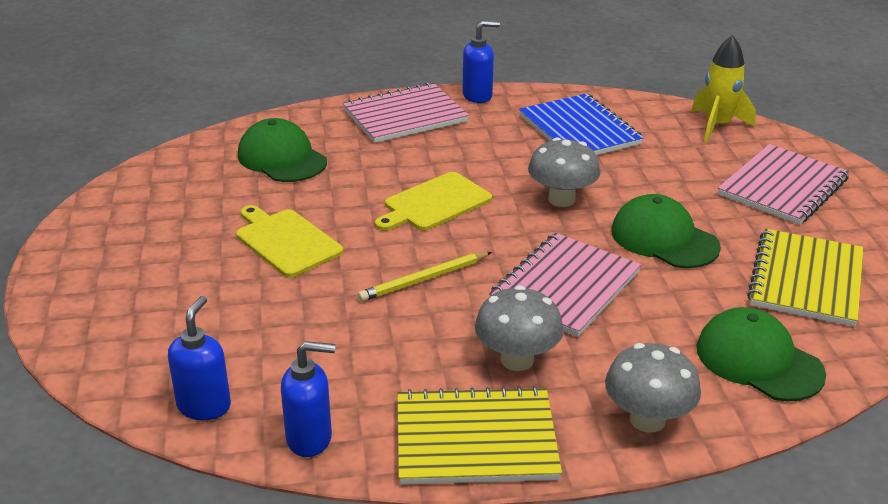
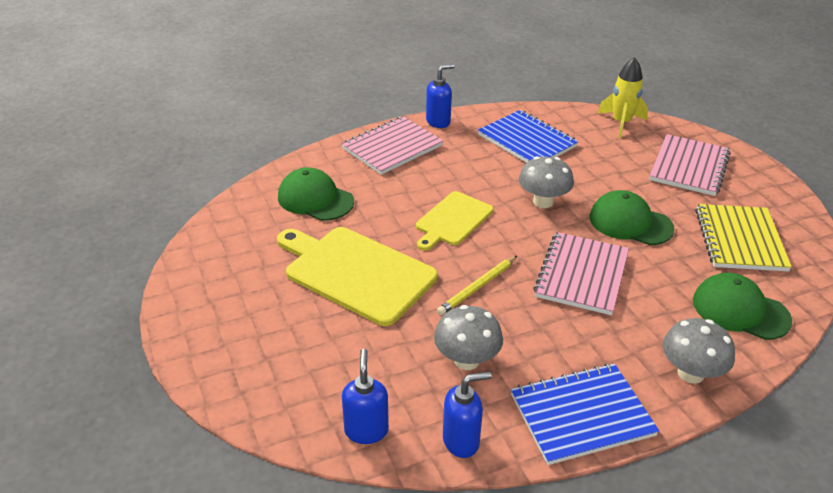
camera: 15 degrees left, 5 degrees up
yellow cutting board [236,205,343,277] -> yellow cutting board [277,227,438,326], size x1.66
yellow notebook [397,386,562,485] -> blue notebook [511,363,659,465]
grey mushroom [475,286,564,371] -> grey mushroom moved to [434,305,503,370]

